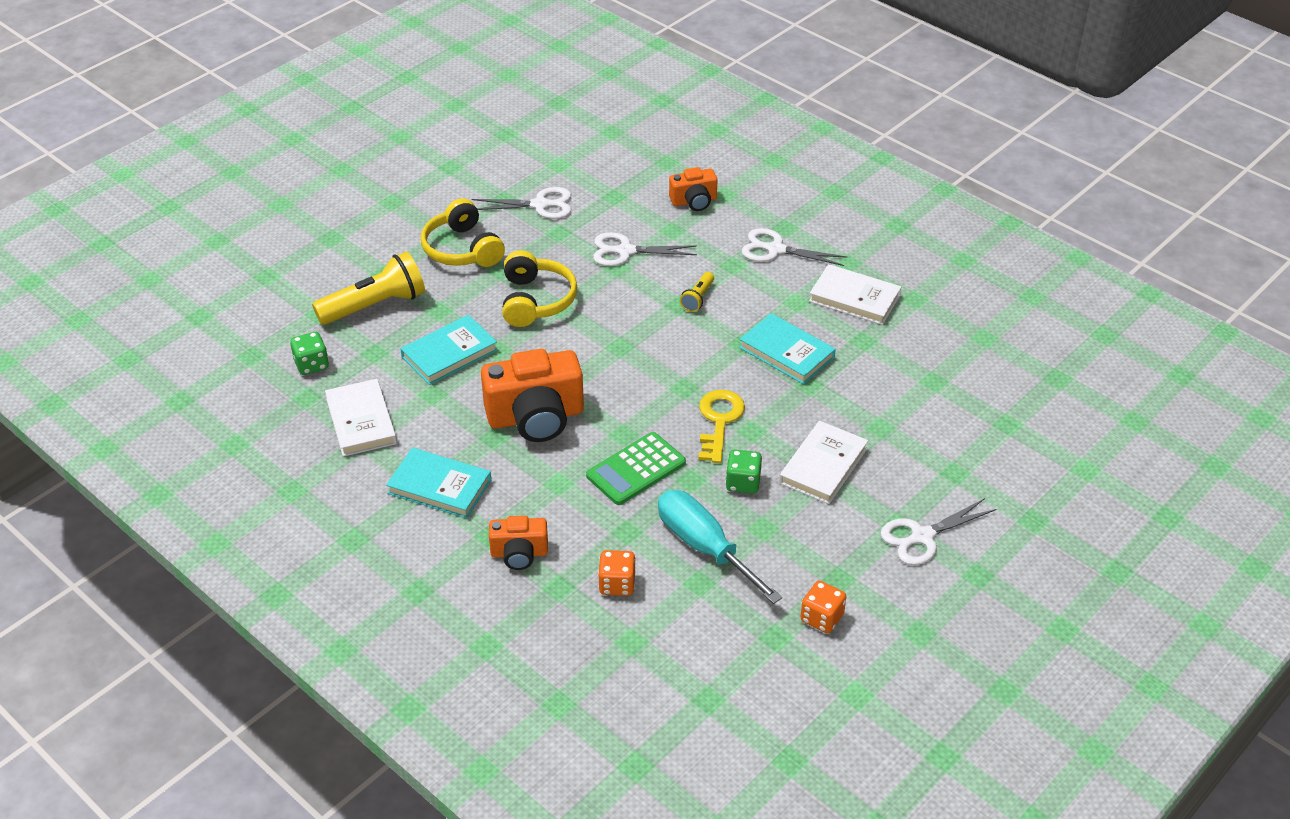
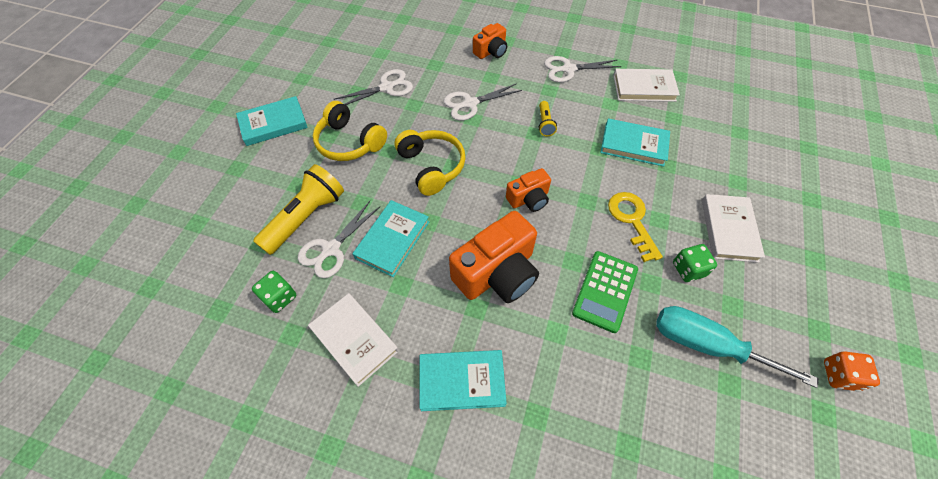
camera: 25 degrees left, 15 degrees up
orange camera [489,516,548,570] -> orange camera moved to [506,168,551,212]
orange dice [598,550,636,596] -> none
white scissors [880,498,996,565] -> white scissors moved to [298,201,380,278]
none -> turquoise book [236,96,308,146]

